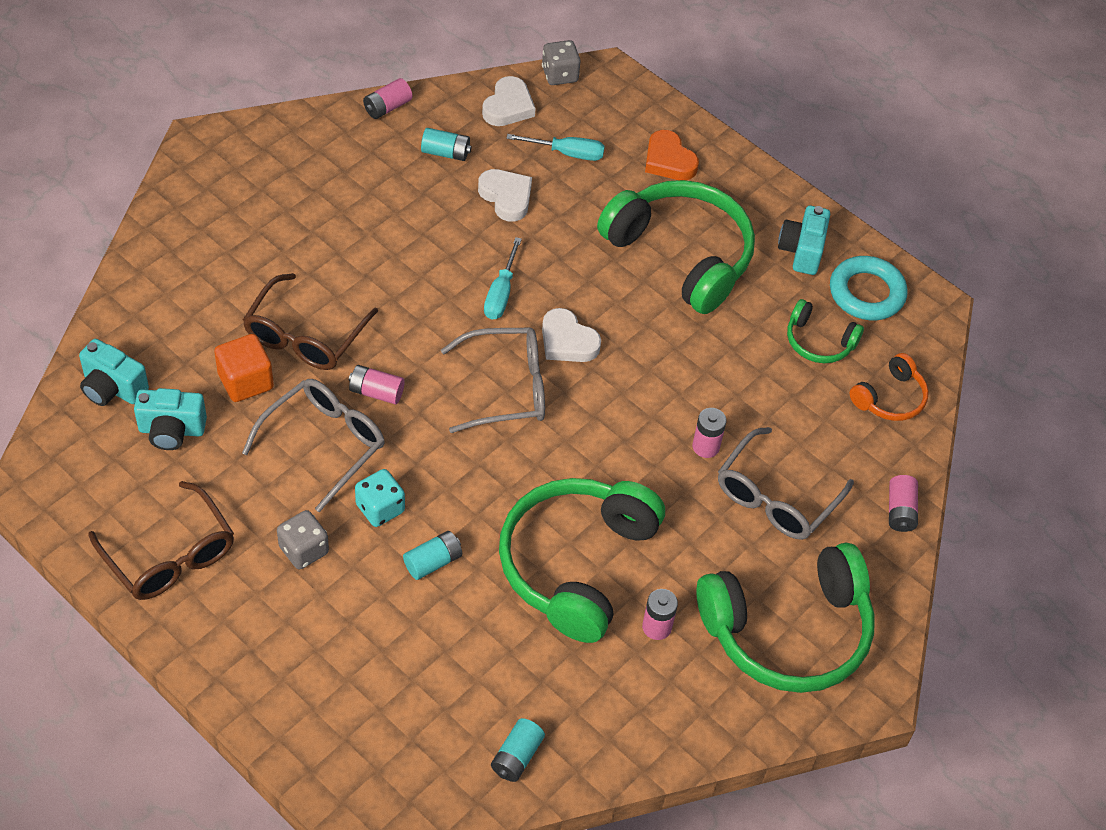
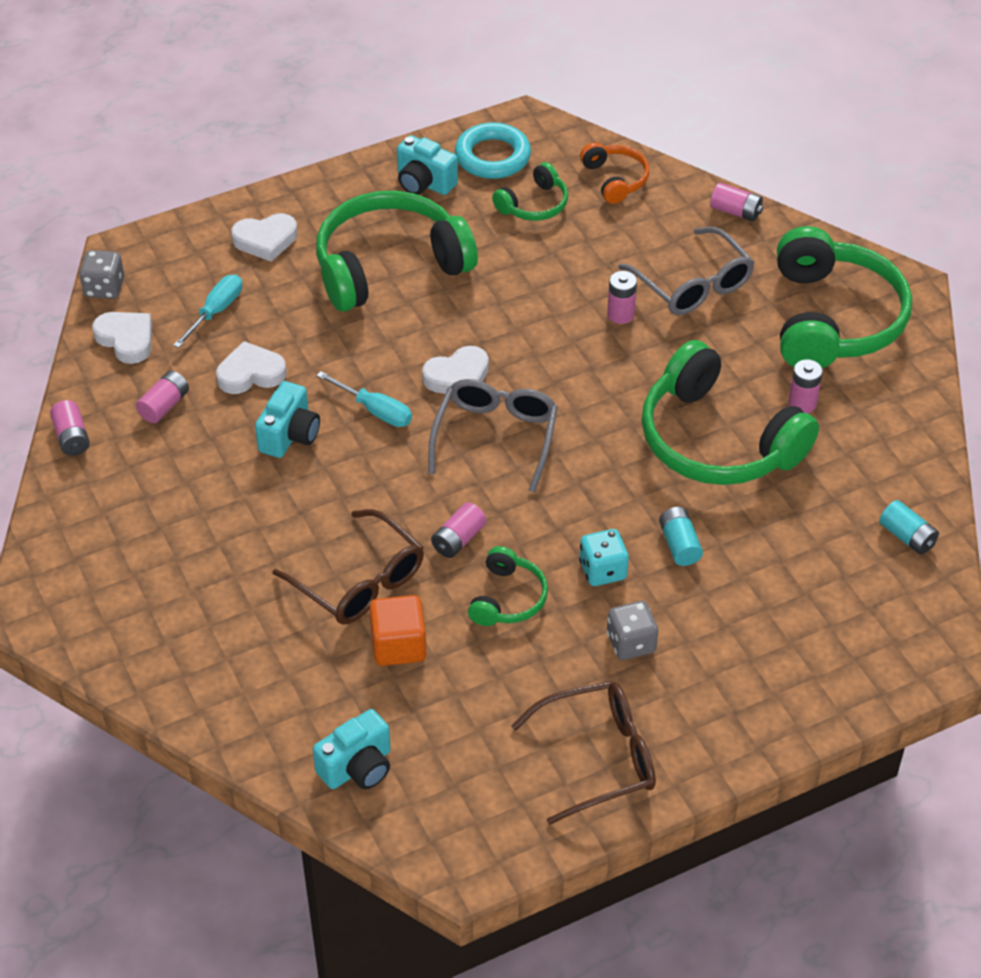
camera: 65 degrees left, 5 degrees down
turquoise camera [134,388,207,450] -> turquoise camera moved to [255,381,320,458]
grey glasses [242,379,385,512] -> green headphones [468,546,548,626]
turquoise battery [421,128,472,161] -> pink battery [136,371,189,423]
orange heart [645,130,699,180] -> white heart [231,213,297,262]

